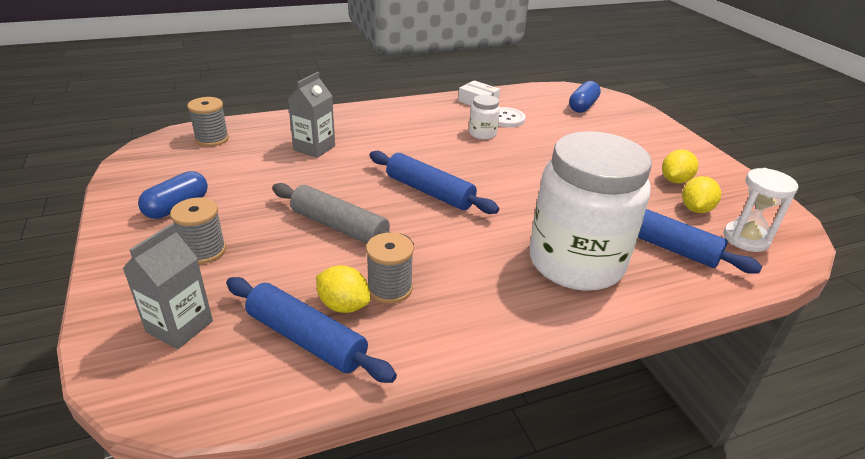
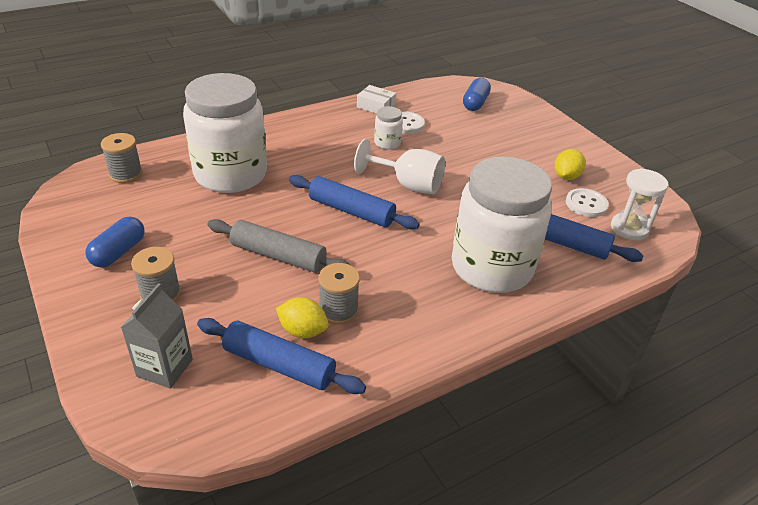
camera: 10 degrees left, 5 degrees up
grey carton [287,72,335,158] -> white jar [183,73,267,193]
yellow lemon [682,176,721,213] -> white button [566,188,609,217]
none -> white goblet [354,139,445,194]

